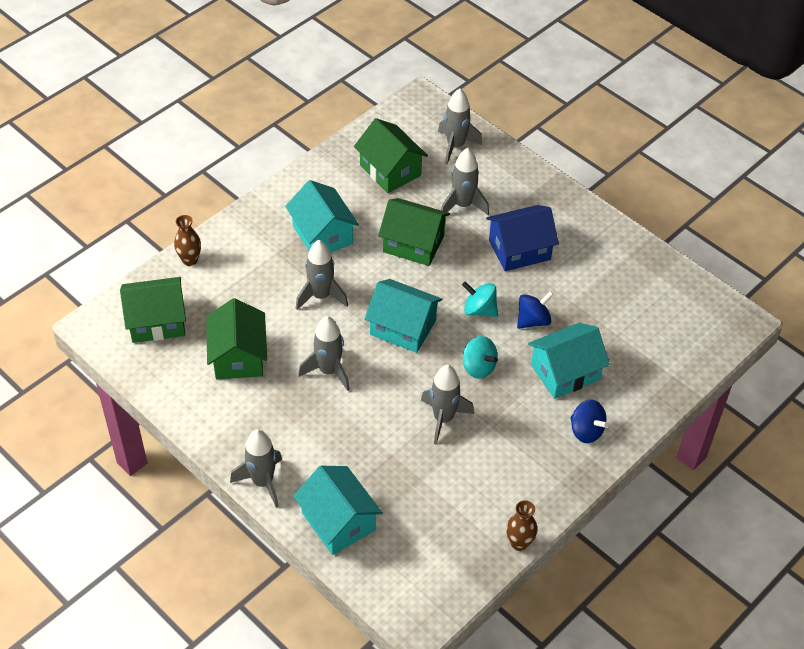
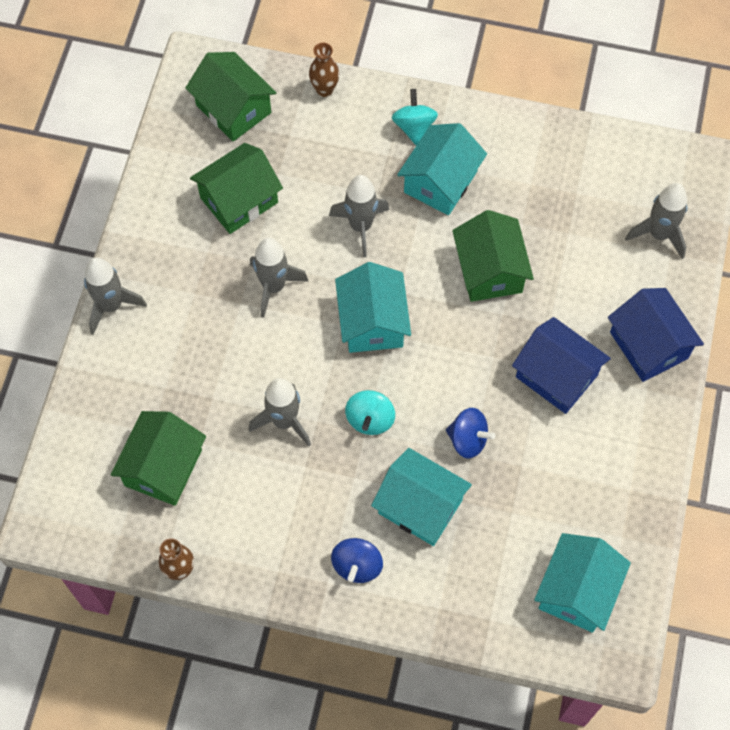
camera: 60 degrees right, 15 degrees up
turquoise house [293,466,383,555] -> turquoise house moved to [534,533,631,633]
green house [354,118,428,193] -> green house moved to [111,411,206,506]
grey rocket [441,148,489,215] -> none
turquoise spinning top [462,281,498,317] -> turquoise spinning top moved to [392,89,438,145]
none -> blue house [608,288,704,382]

